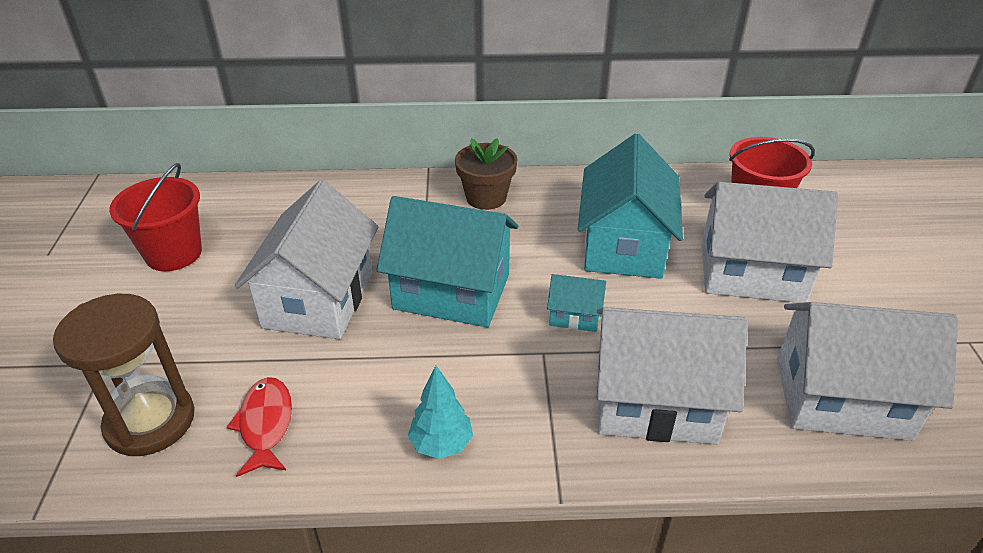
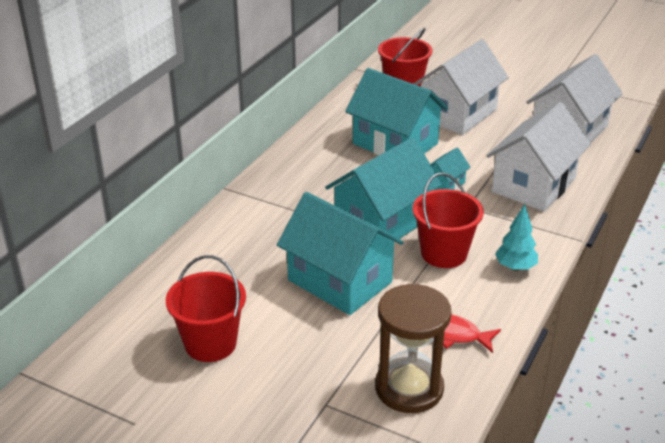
camera: 60 degrees left, 5 degrees down
white house [234,180,378,339] -> turquoise house [277,192,404,315]
brown flower pot [455,138,518,210] -> none
none -> red bucket [412,173,484,268]

